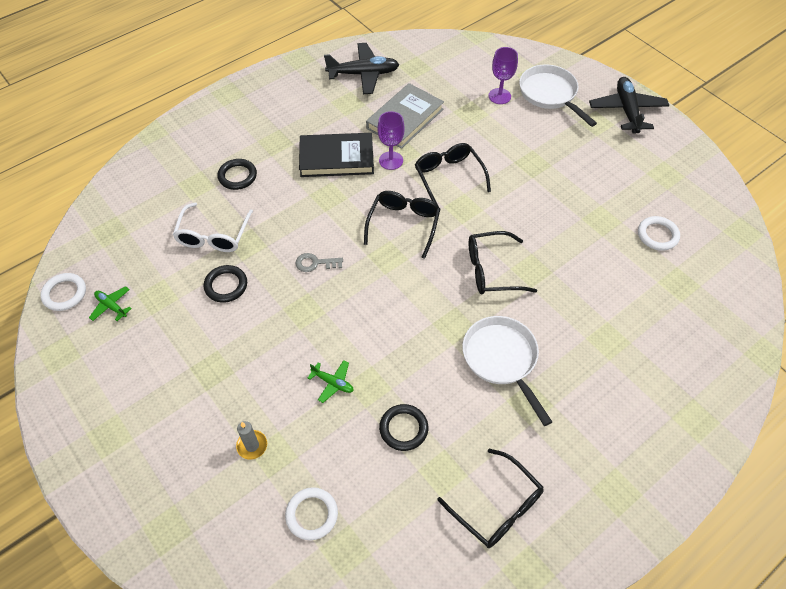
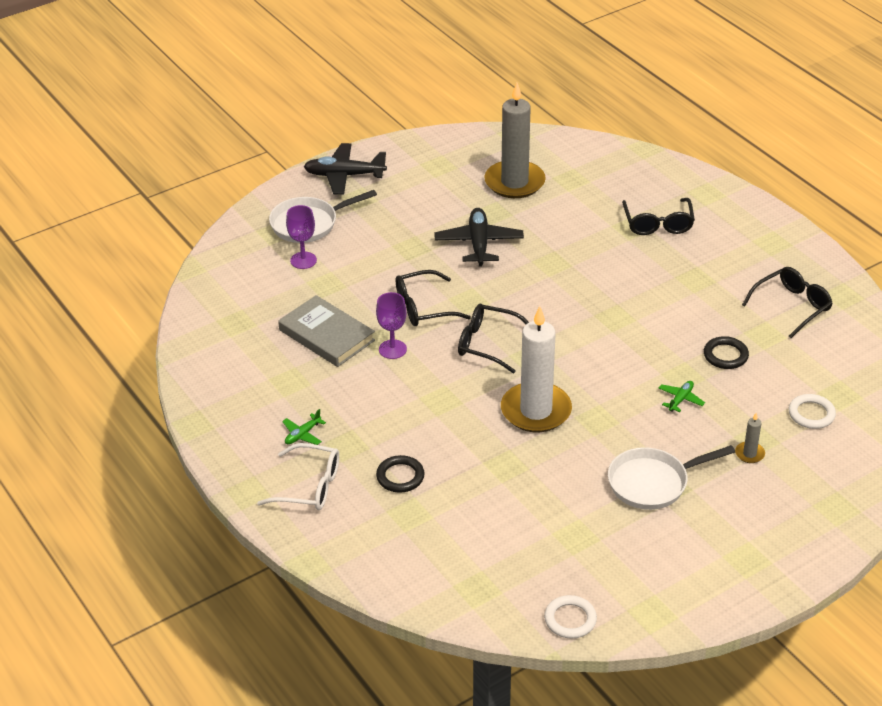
camera: 85 degrees left, 15 degrees down
green plane [89,286,132,321] -> green plane moved to [282,409,326,445]
white glasses [173,203,253,252] -> white glasses moved to [257,443,339,510]
black ring [204,265,247,303] -> none
grey key [295,253,343,272] -> white candle [501,306,572,432]
black book [299,133,374,177] -> none
black plane [324,43,400,94] -> black plane moved to [434,208,524,267]
white pan [462,316,552,426] -> white pan moved to [608,445,735,510]
black glasses [469,231,537,294] -> black glasses moved to [622,198,695,235]
white ring [638,216,680,251] -> grey candle [484,83,546,198]

